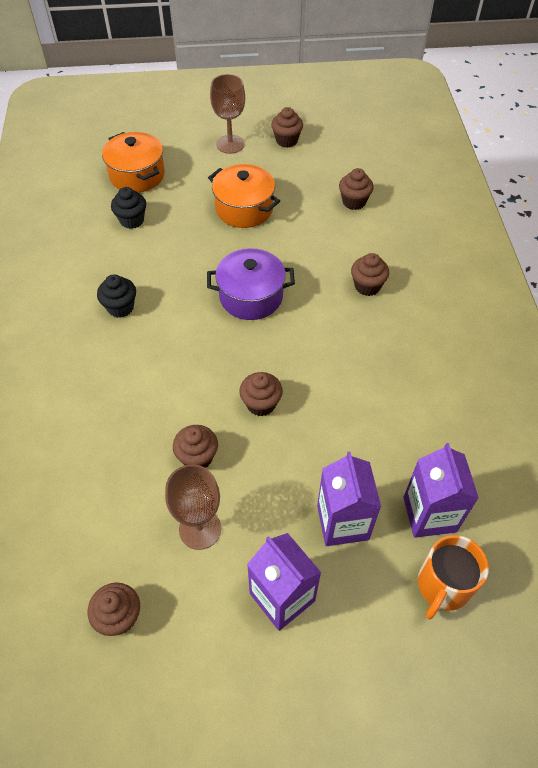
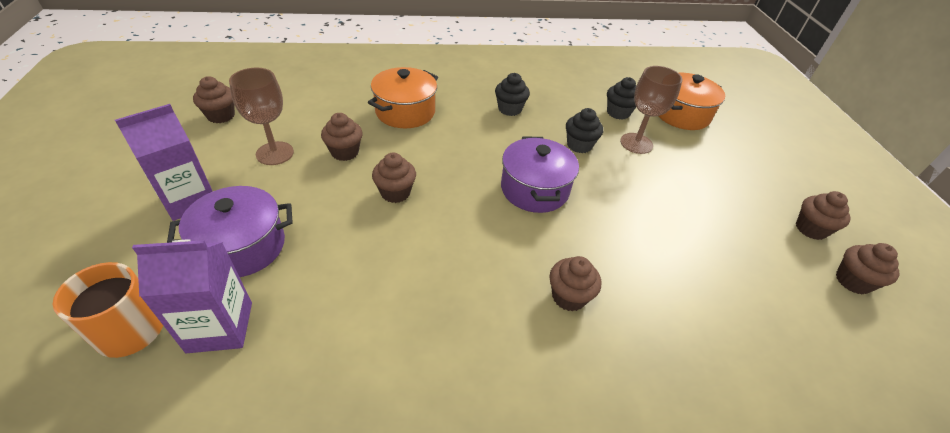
camera: 85 degrees right, 10 degrees down
orange pot [208,164,280,228] -> orange pot moved to [368,67,438,128]
brown goblet [210,74,245,154] -> brown goblet moved to [620,66,682,154]
purple carton [317,452,381,546] -> purple pot [167,186,293,277]
brown cupcake [339,168,374,210] -> brown cupcake moved to [836,243,900,295]
none -> black cupcake [566,108,603,153]

